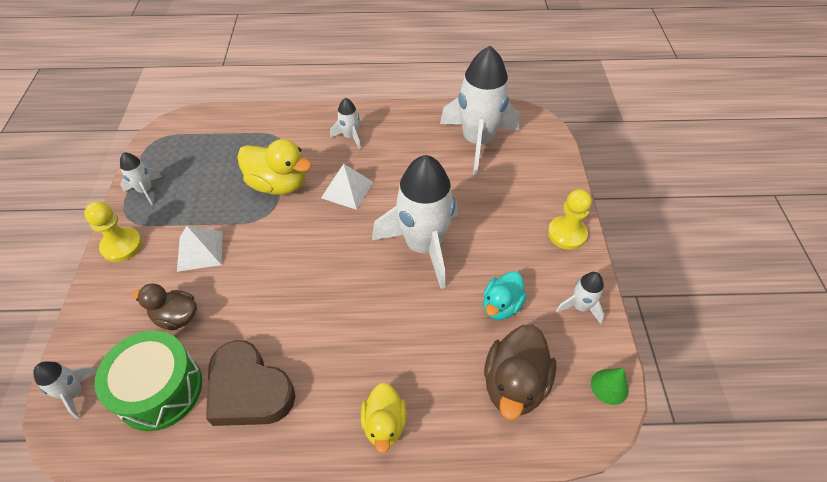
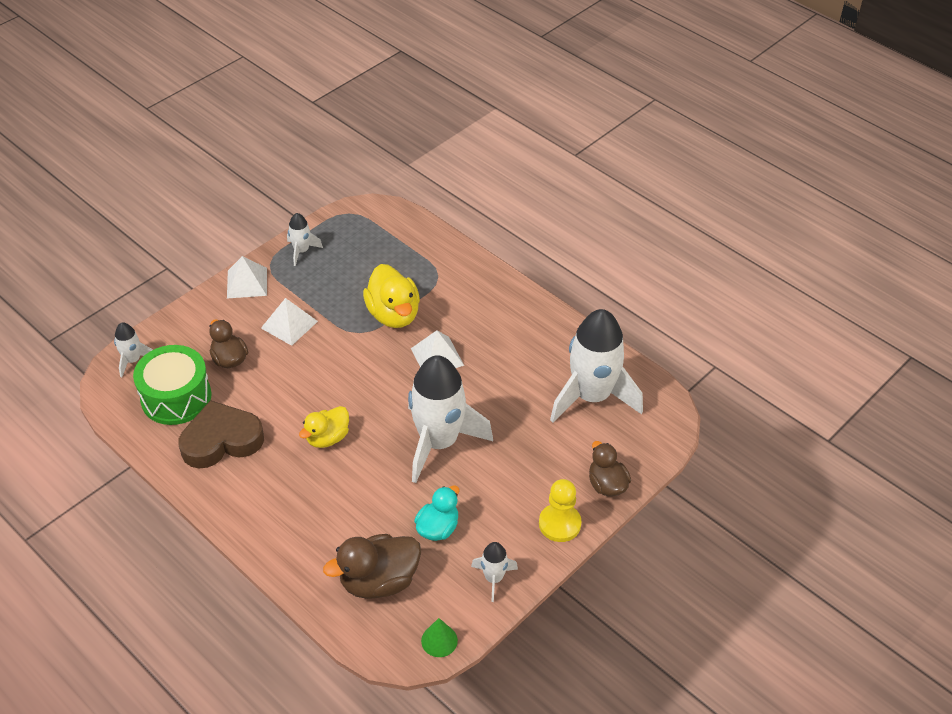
camera: 45 degrees right, 5 degrees down
yellow pawn [84,201,142,262] -> white pyramid [227,256,267,299]
brown heart [206,340,295,426] -> brown heart turned 75 degrees clockwise [179,400,264,468]
white rocket [330,98,361,149] -> none
yellow duck [361,382,407,454] -> yellow duck moved to [299,406,349,448]
turquoise duck [483,271,527,320] -> turquoise duck turned 135 degrees clockwise [414,485,460,541]
none -> brown duck [589,441,631,496]

